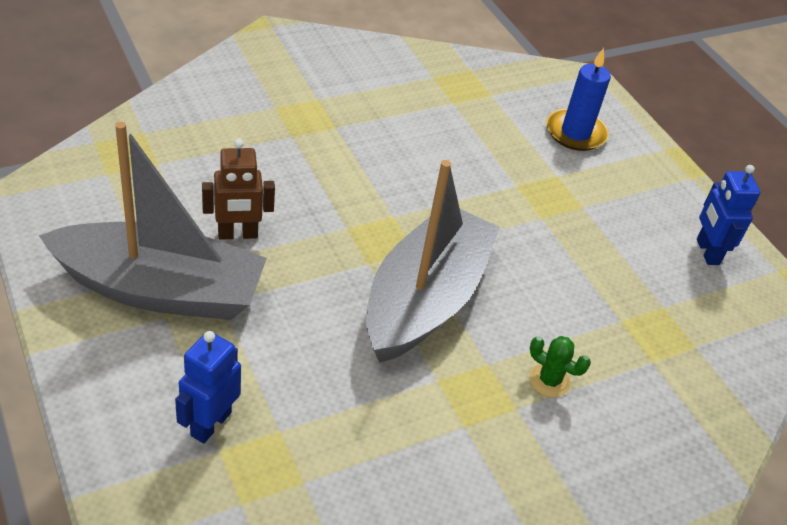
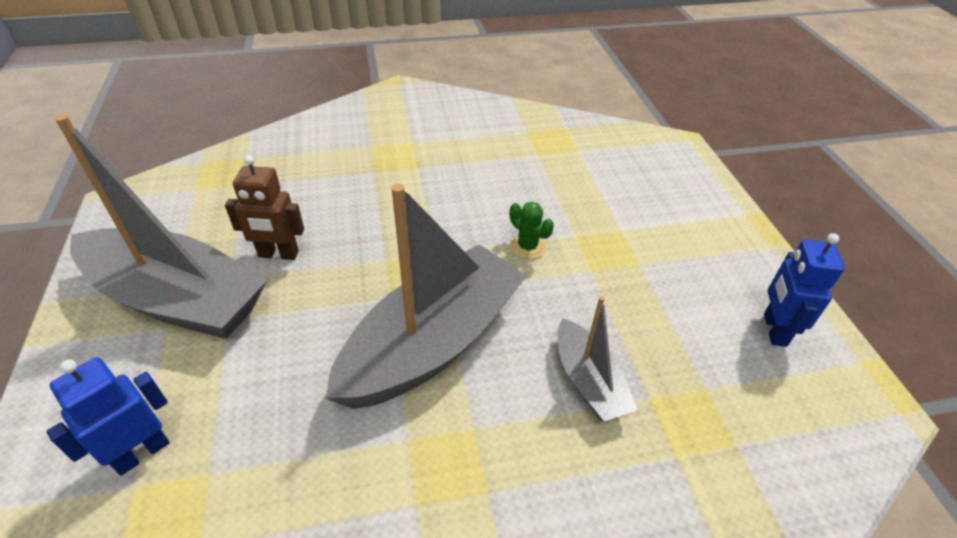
camera: 20 degrees right, 0 degrees up
green cactus [529,336,591,397] -> green cactus moved to [510,202,554,259]
blue candle [546,48,611,151] -> none
none -> grey boat [558,296,638,422]

